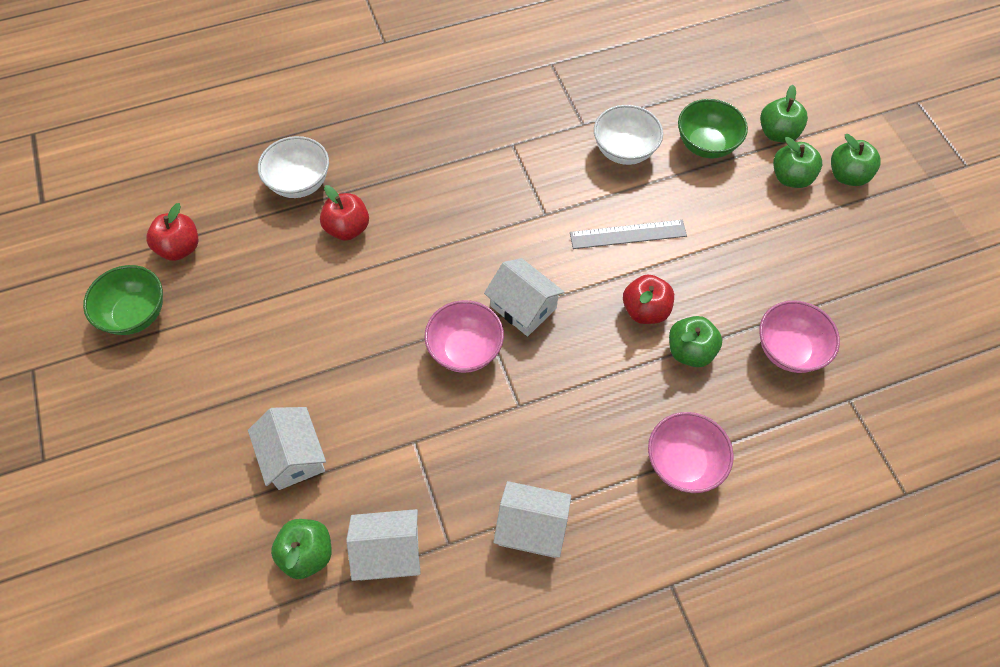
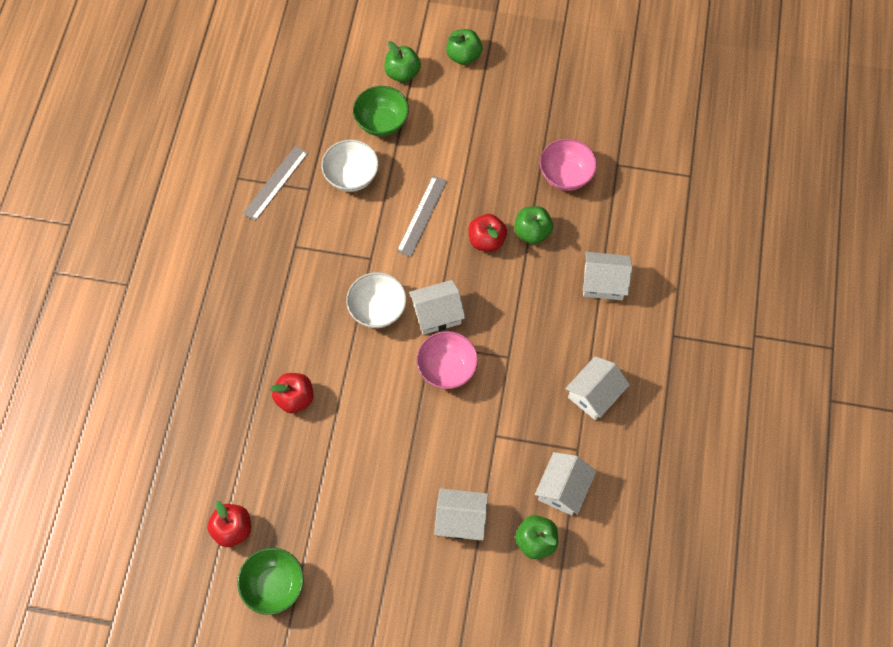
camera: 60 degrees left, 5 degrees up
white bowl [258,136,329,198] -> white bowl moved to [346,272,406,328]
pink bowl [648,412,734,493] -> white house [583,252,632,300]
green apple [773,137,822,188] -> none
none -> grey ruler [243,146,308,221]

